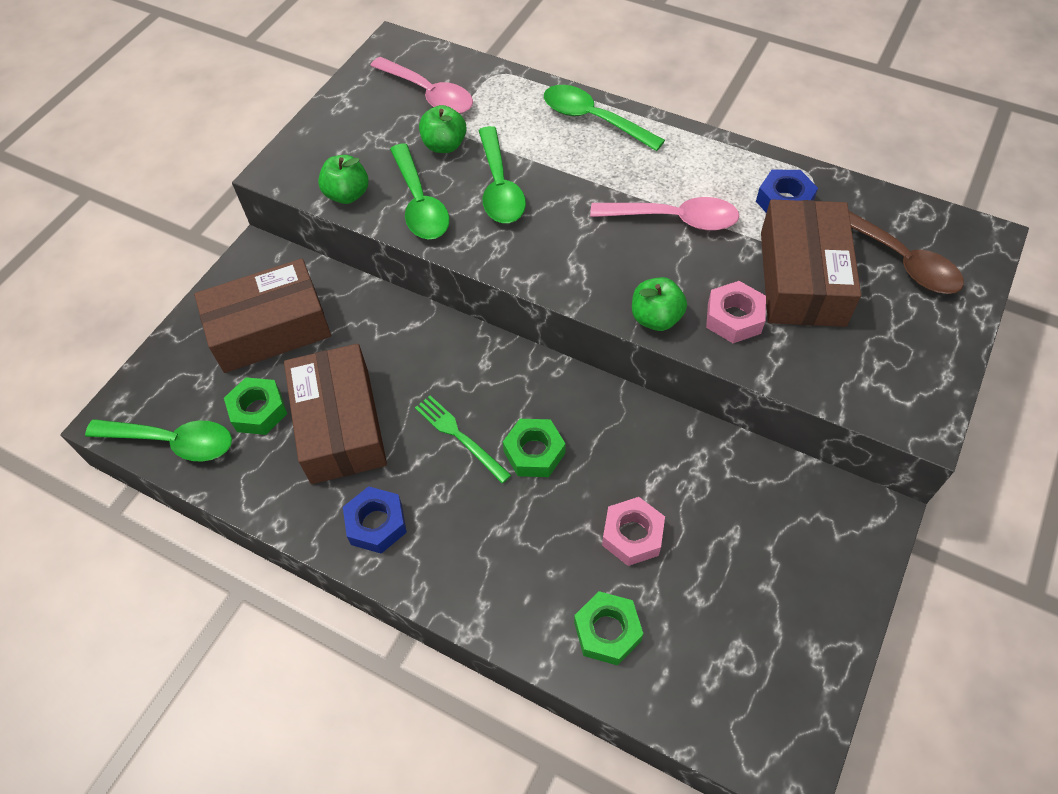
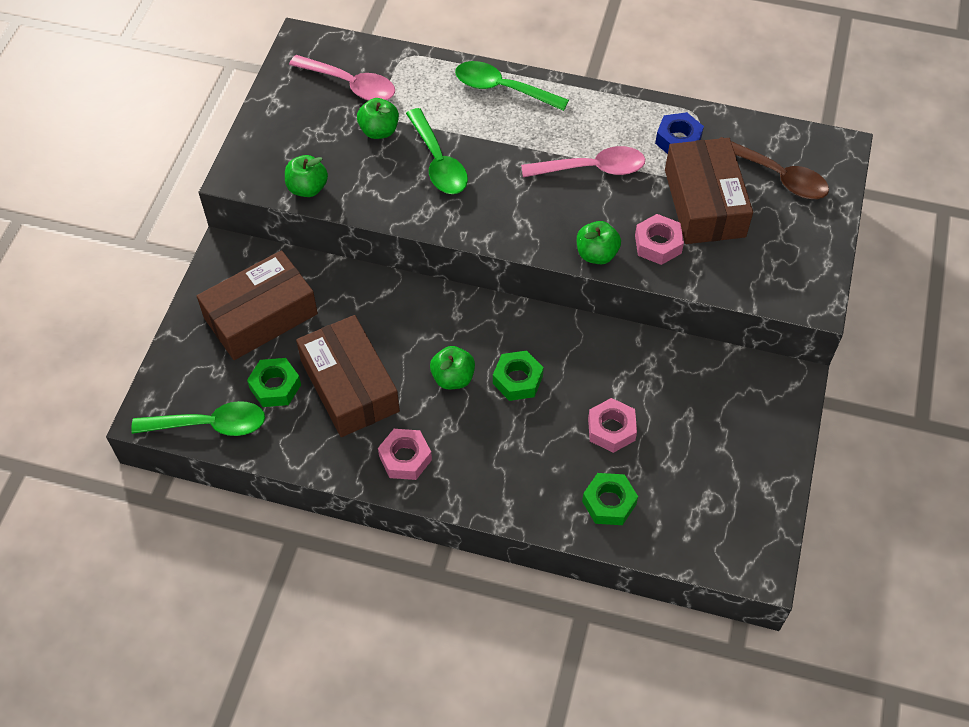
camera: 15 degrees left, 0 degrees up
blue nut [343,486,407,554] -> pink nut [378,429,432,480]
green spoon [390,143,450,239] -> none
green fork [415,396,511,483] -> green apple [430,346,475,389]

